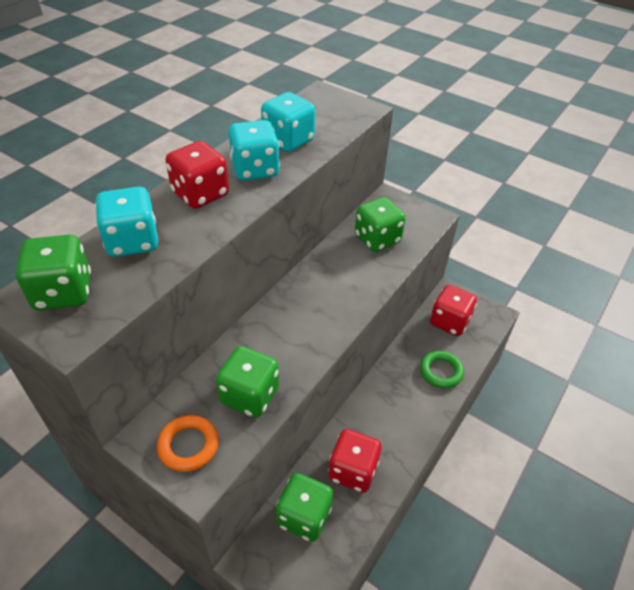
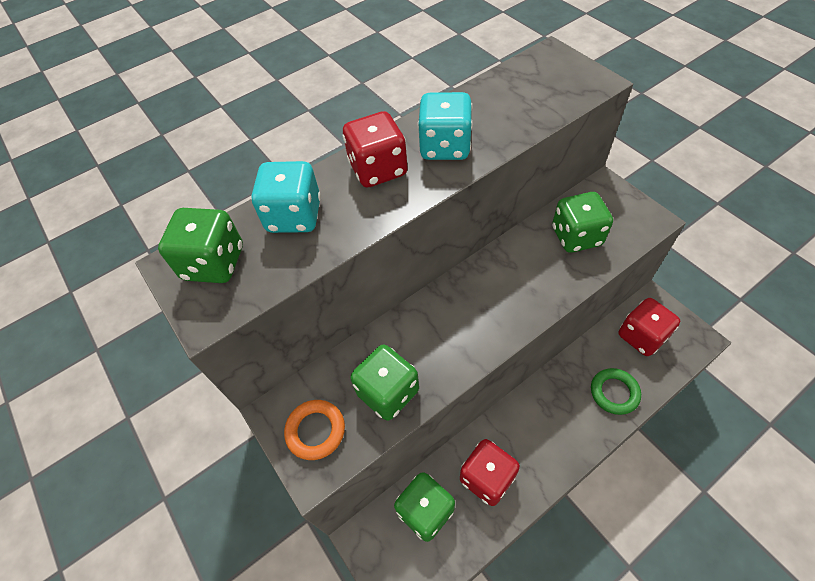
camera: 25 degrees right, 10 degrees up
turquoise dice [261,92,315,152] -> none

